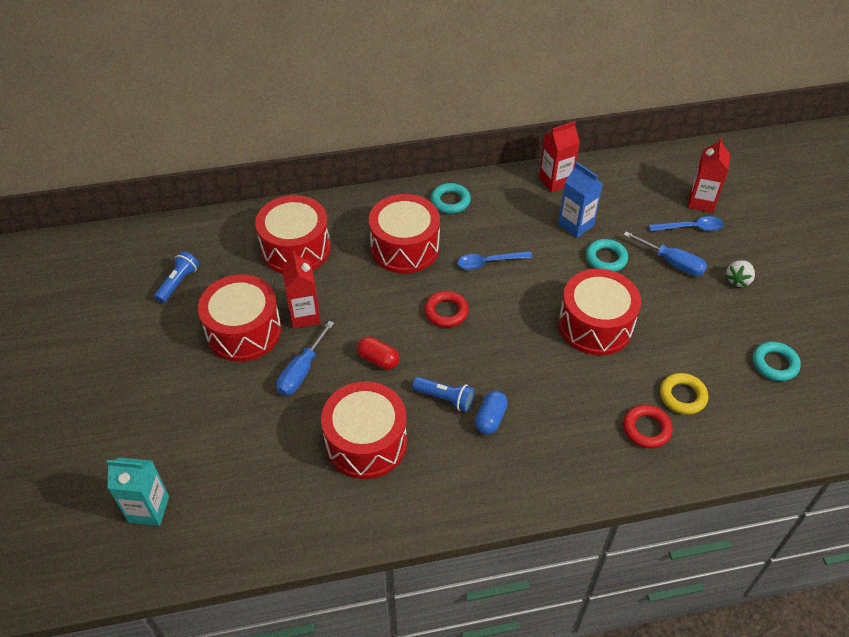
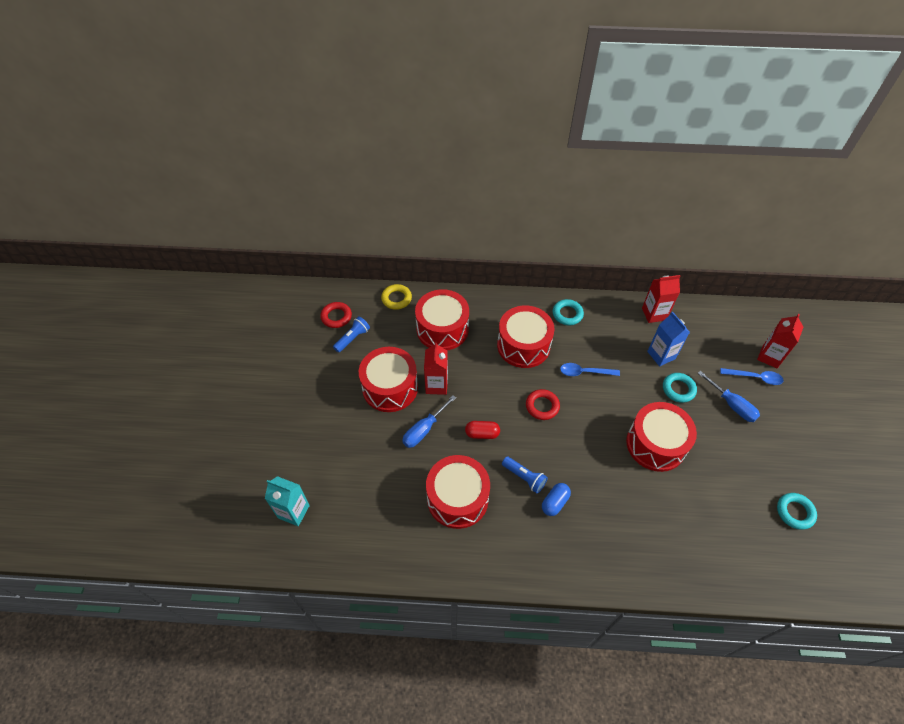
camera: 15 degrees right, 5 degrees up
red capsule [357,337,399,370] -> red capsule turned 45 degrees counterclockwise [465,421,500,439]
red ring [623,405,673,448] -> red ring moved to [320,302,352,328]
yellow ring [660,373,708,415] -> yellow ring moved to [381,284,412,310]
white strawberry [725,260,755,287] -> none

